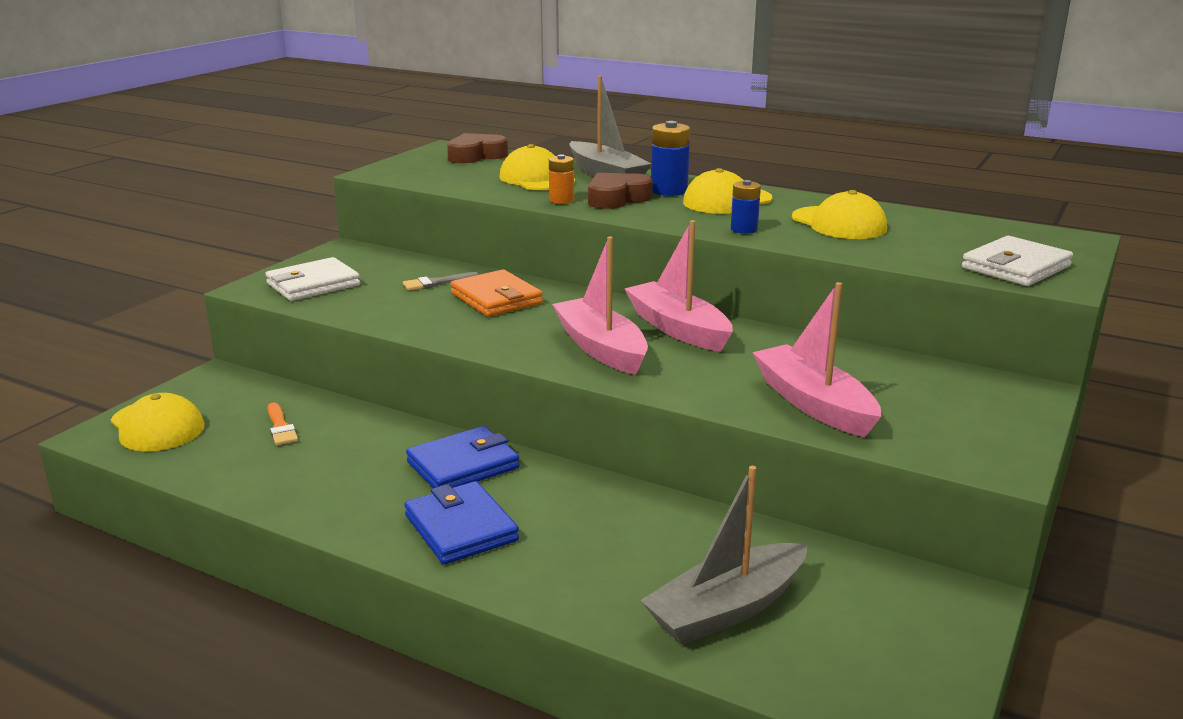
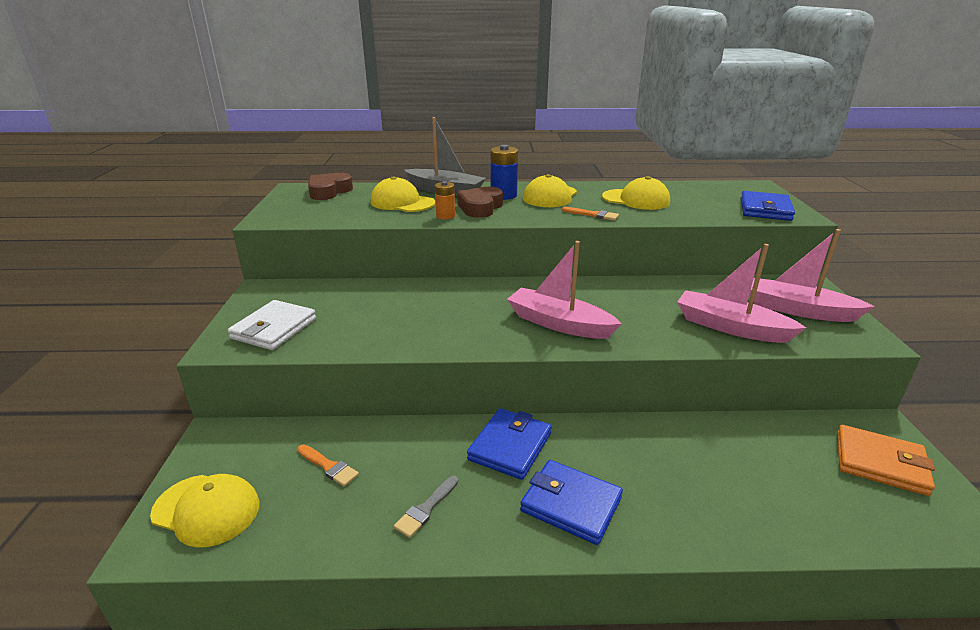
camera: 30 degrees left, 5 degrees up
grey brush [403,272,479,290] -> grey brush moved to [394,476,459,538]
orange wallet [450,269,543,317] -> orange wallet moved to [837,425,935,496]
pink boat [625,220,733,352] -> pink boat moved to [750,229,874,322]
grey boat [640,466,808,645] -> none
blue battery [731,180,761,234] -> orange brush [562,207,619,221]
white wallet [962,236,1073,286] -> blue wallet [741,191,795,221]

